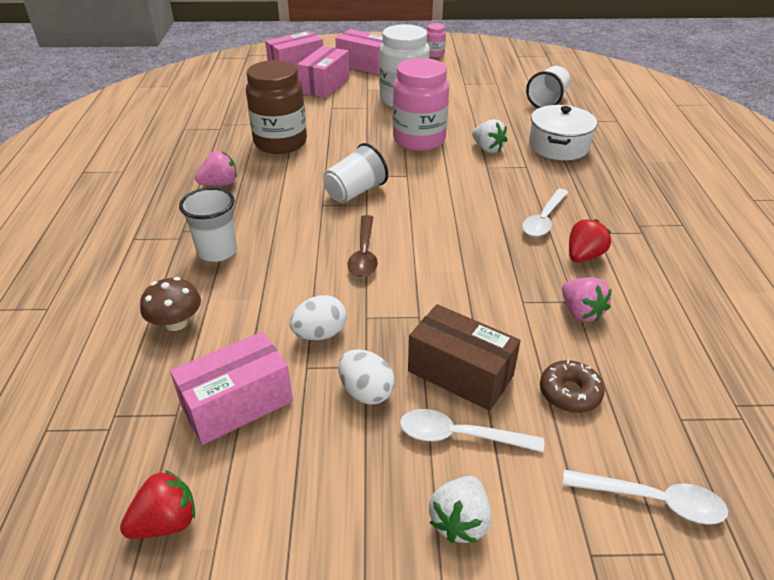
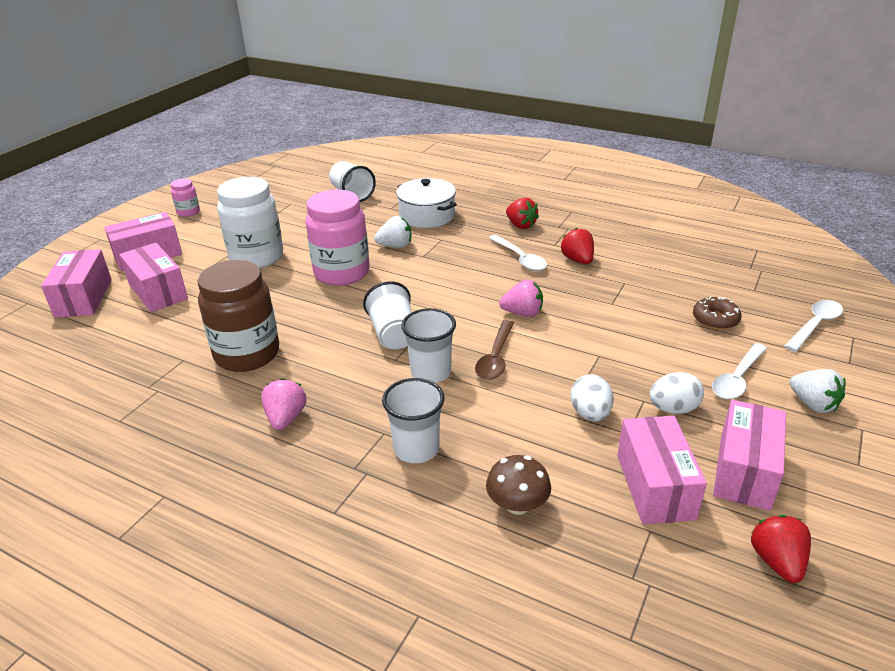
camera: 60 degrees left, 5 degrees down
brown spoon [348,215,378,277] -> brown spoon turned 75 degrees clockwise [475,320,514,380]
brown box [408,304,521,411] -> none
pink strawberry [562,277,612,322] -> pink strawberry moved to [499,279,543,317]
none -> white cup [401,308,456,383]
none -> red strawberry [506,198,539,229]
none -> pink box [713,400,786,511]

